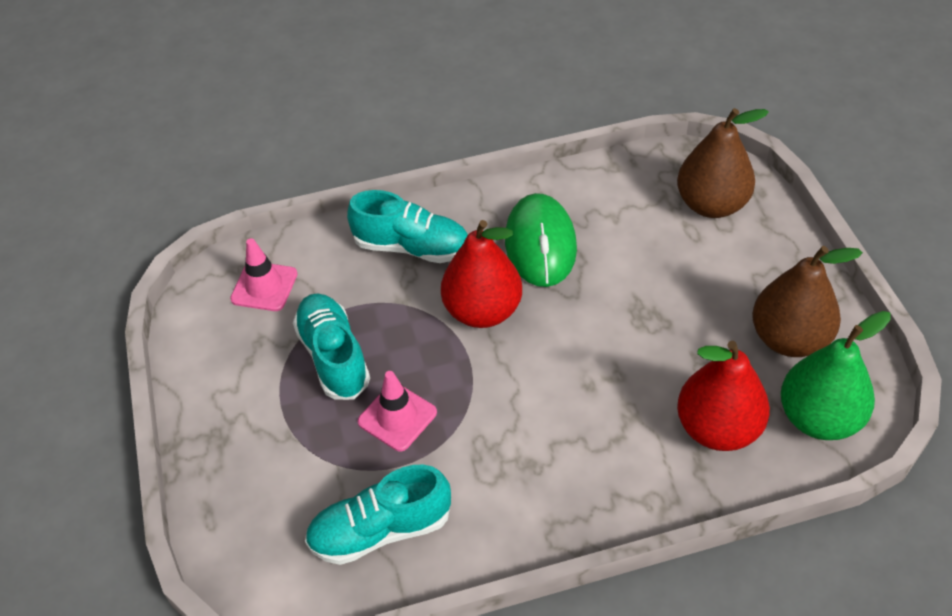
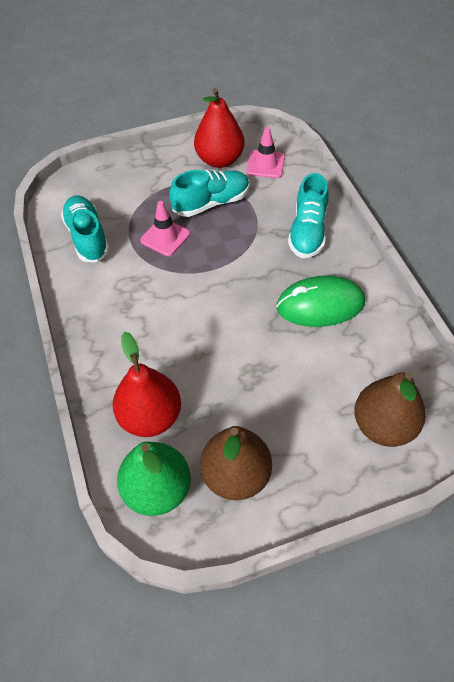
camera: 85 degrees right, 5 degrees up
red pear [441,220,522,328] -> red pear moved to [194,88,245,168]

